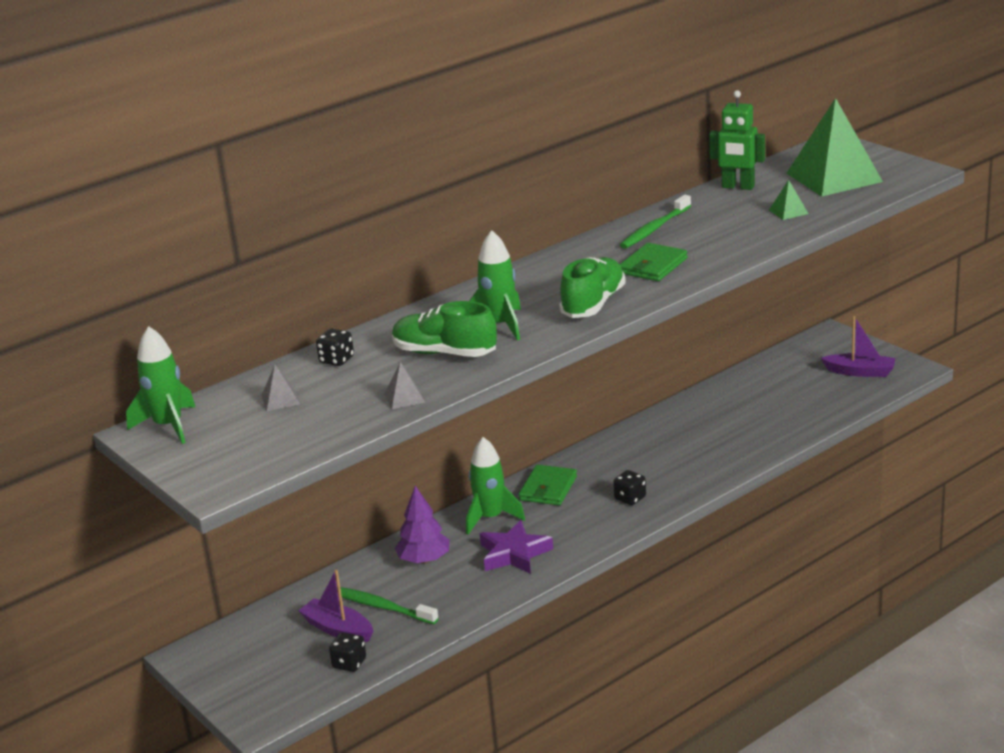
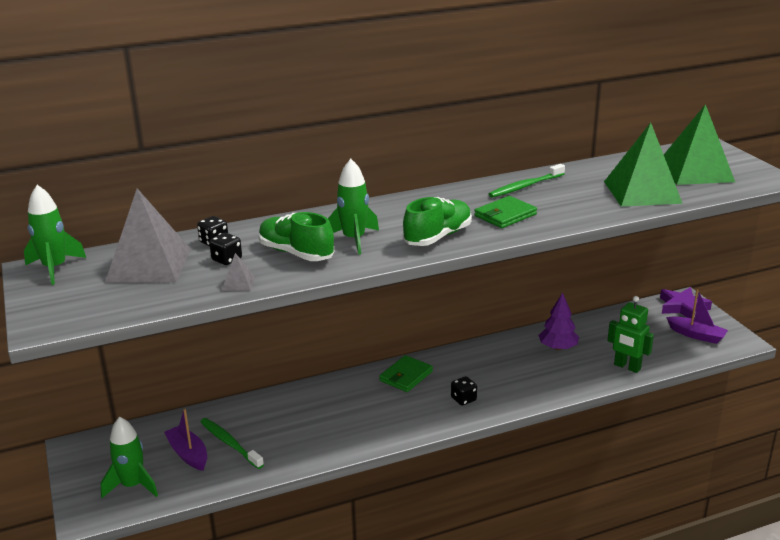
camera: 15 degrees right, 0 degrees up
grey pyramid [261,365,300,411] -> grey pyramid [105,189,191,283], size x2.50
black dice [329,632,366,672] -> black dice moved to [209,233,242,265]
purple tree [395,486,450,564] -> purple tree moved to [538,292,579,350]
green rocket [466,437,525,535] -> green rocket moved to [101,416,158,498]
purple star [480,520,553,574] -> purple star moved to [660,287,712,318]
green robot [709,90,765,190] -> green robot moved to [607,296,654,373]
green pyramid [769,180,808,220] -> green pyramid [604,122,683,207], size x2.50

